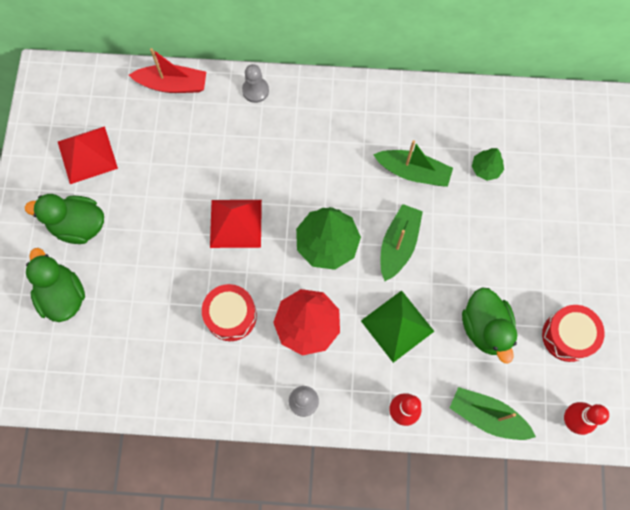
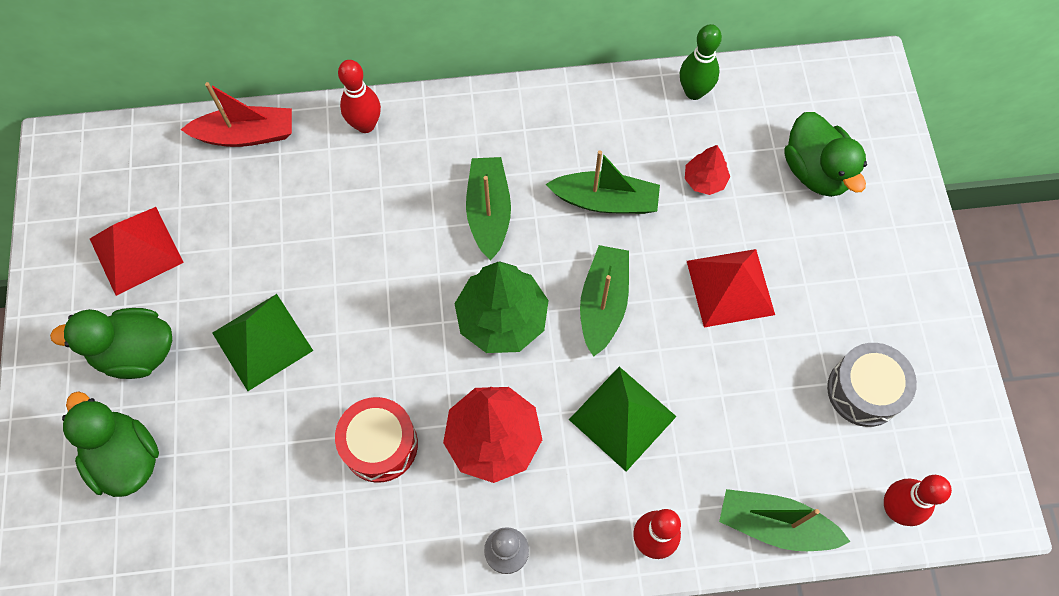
camera: 10 degrees left, 5 degrees down
red pyramid [210,200,262,248] -> red pyramid moved to [687,249,775,327]
grey pawn [242,64,269,103] -> red bowling pin [338,60,381,133]
green duck [462,287,517,364] -> green duck moved to [784,112,867,197]
green tree [472,148,504,181] -> red tree [685,145,730,195]
red drum [542,305,605,362] -> grey drum [827,343,917,427]
none -> green pyramid [212,294,313,391]
none -> green boat [466,157,511,261]
none -> green bowling pin [680,24,722,100]

